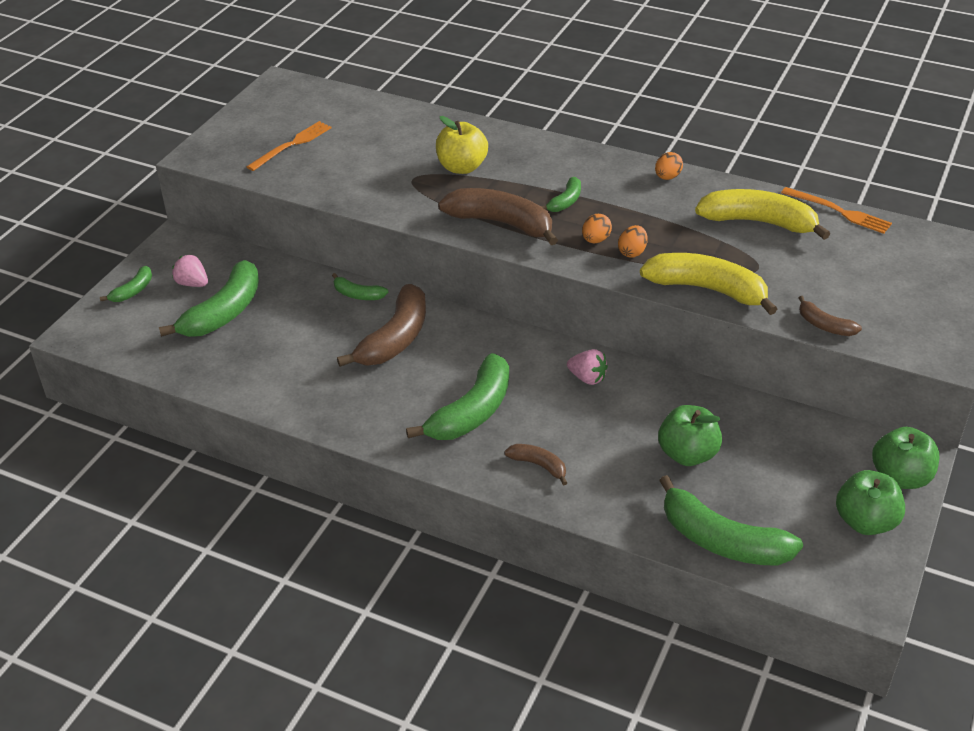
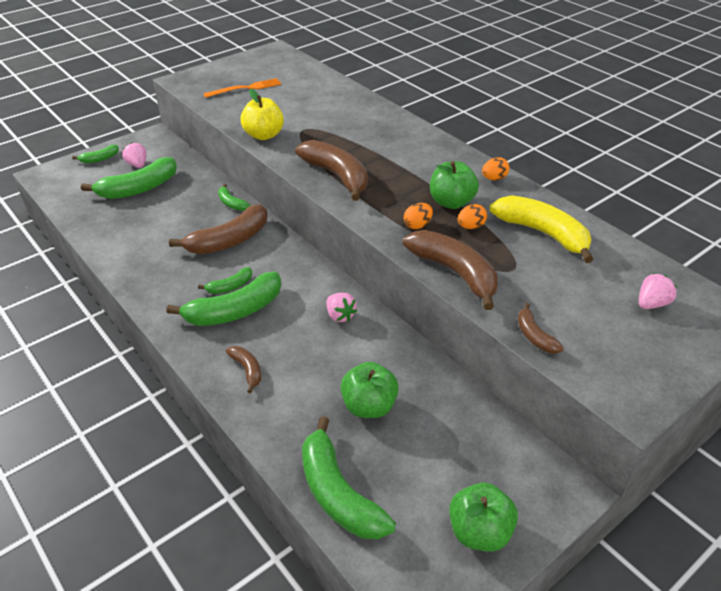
camera: 25 degrees right, 0 degrees up
yellow apple [436,116,488,174] -> yellow apple moved to [241,89,284,140]
green banana [541,177,581,212] -> green banana moved to [198,267,252,294]
orange egg [582,214,612,243] -> orange egg moved to [458,204,487,229]
yellow banana [640,253,777,315] -> brown banana [403,230,498,310]
orange fork [781,187,892,234] -> none
green apple [872,427,939,489] -> green apple moved to [430,161,479,209]
none -> pink strawberry [639,273,677,309]

